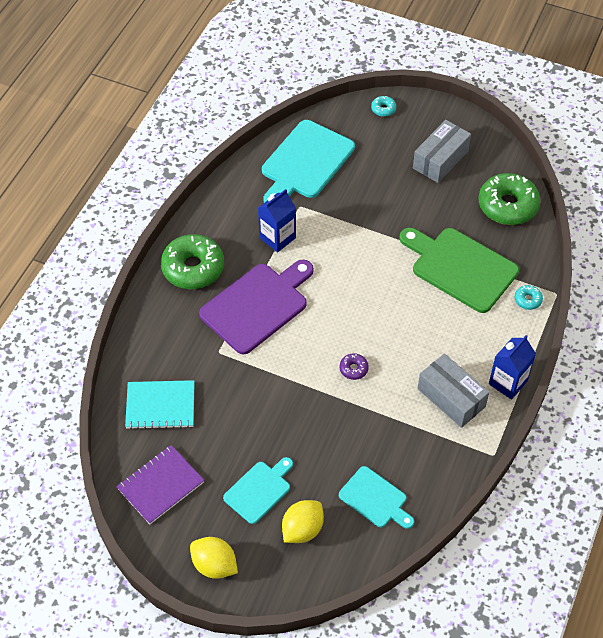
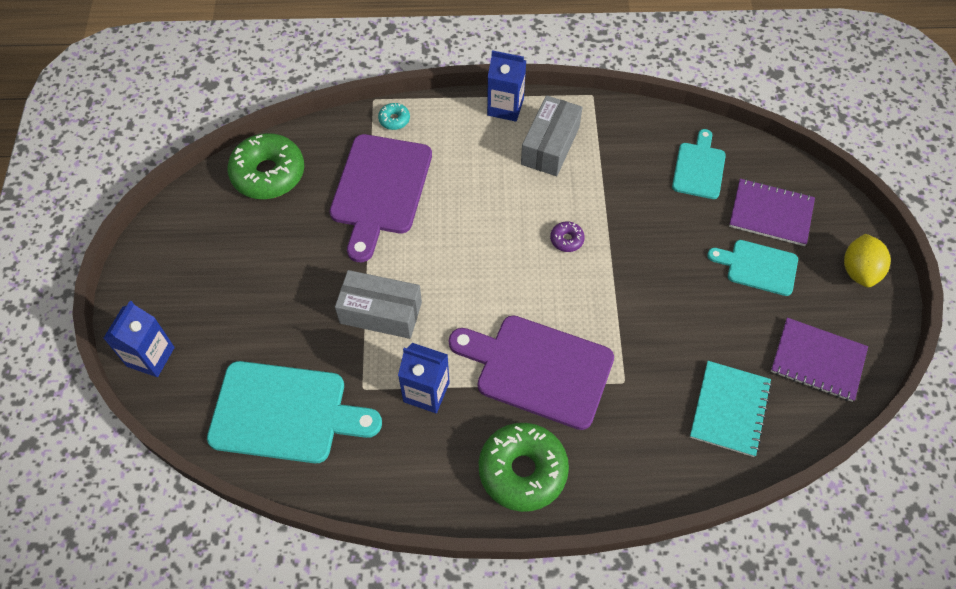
camera: 115 degrees left, 5 degrees up
turquoise notebook [125,380,195,430] -> turquoise notebook turned 45 degrees clockwise [690,361,772,457]
yellow lemon [282,500,324,543] -> purple notebook [729,179,815,246]
turquoise donut [371,96,396,117] -> blue carton [103,301,175,377]
green cutting board [400,228,519,313] -> purple cutting board [330,134,432,262]
grey box [413,120,471,183] -> grey box moved to [335,270,422,339]

